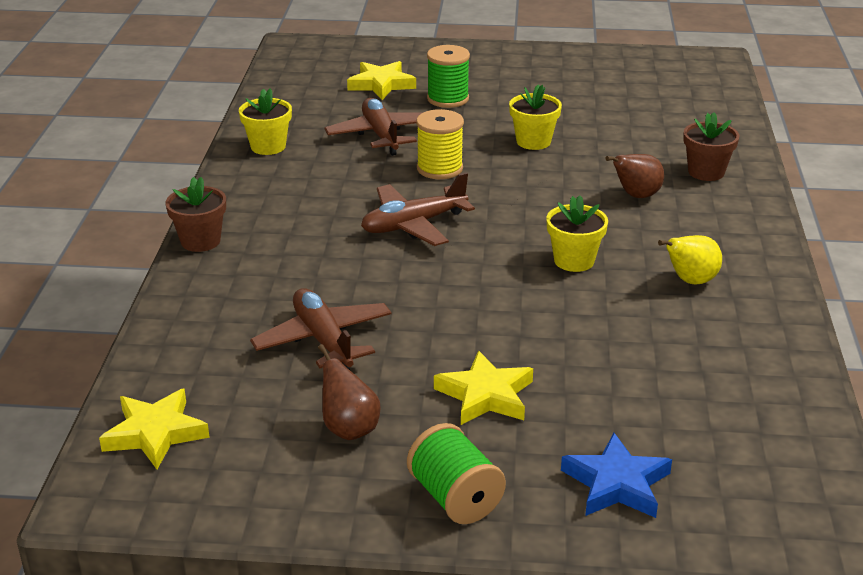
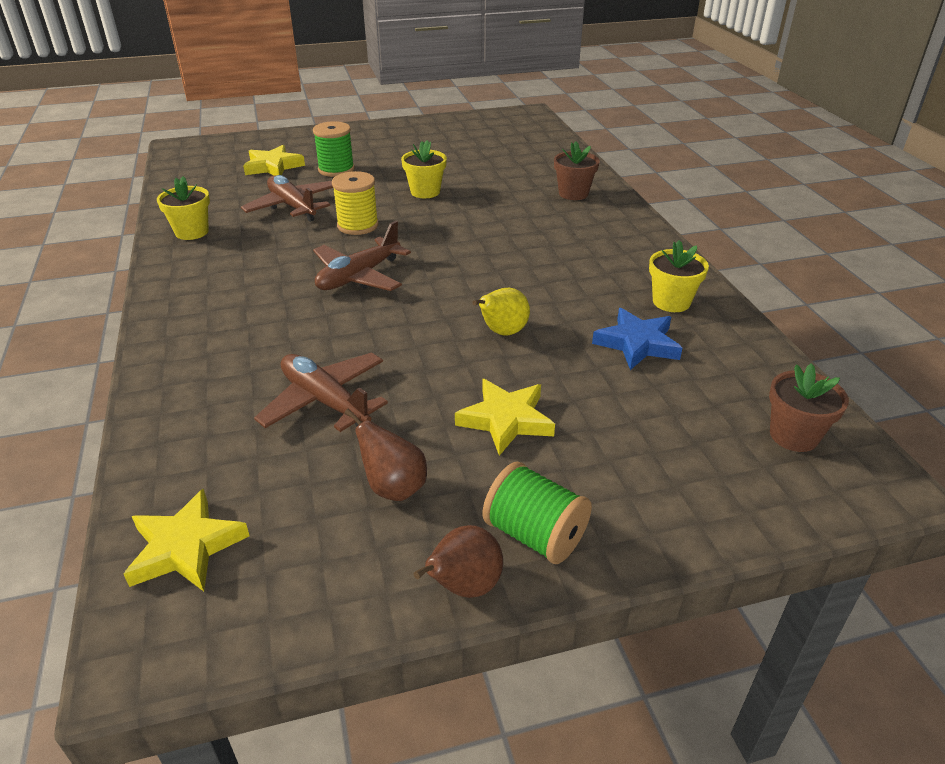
camera: 20 degrees left, 5 degrees up
brown flower pot [166,177,226,252] -> brown flower pot moved to [769,363,849,452]
yellow flower pot [546,196,608,272] -> yellow flower pot moved to [649,240,709,312]
blue star [561,433,672,518] -> blue star moved to [592,308,682,370]
brown pear [605,154,664,198] -> brown pear moved to [413,525,503,598]
yellow pear [658,235,722,284] -> yellow pear moved to [472,288,530,336]

